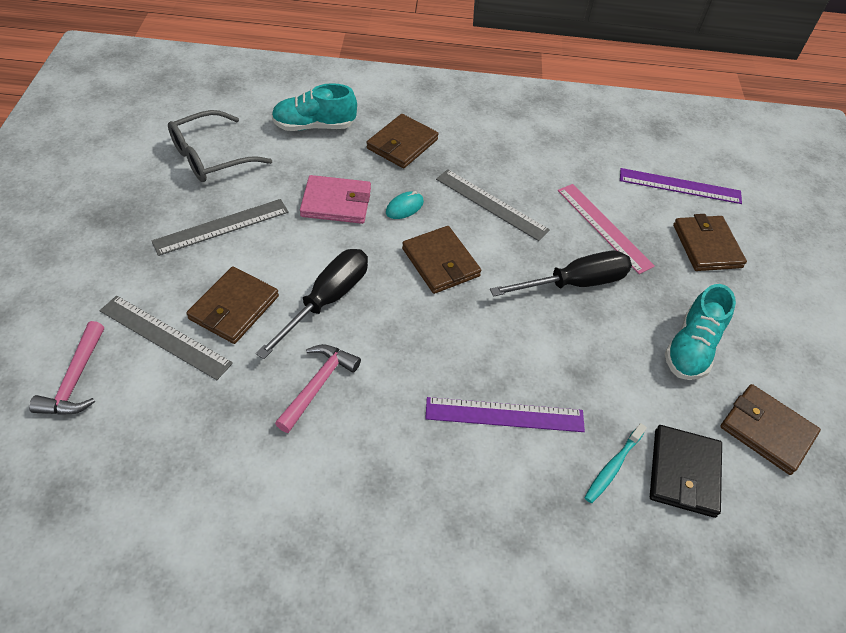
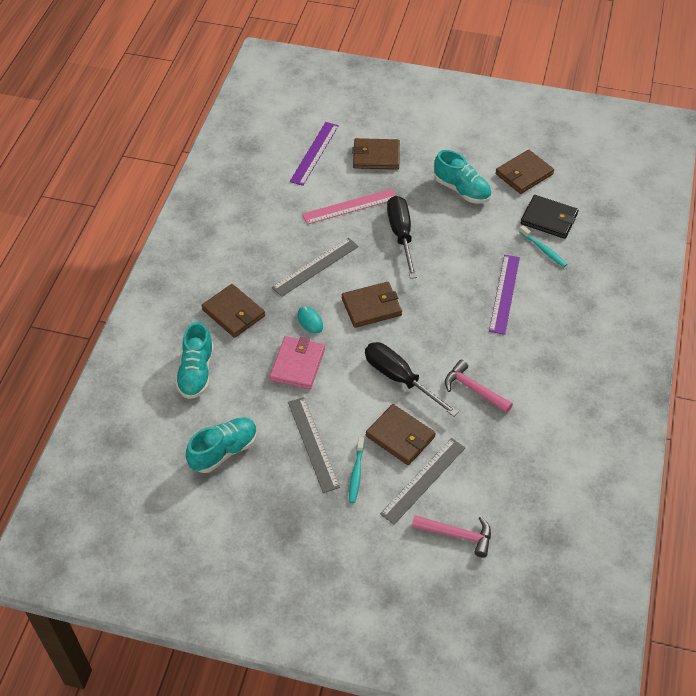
camera: 75 degrees left, 0 degrees up
grey glasses [168,110,272,182] -> turquoise shoe [186,418,258,473]
none -> turquoise toothbrush [349,437,364,503]

